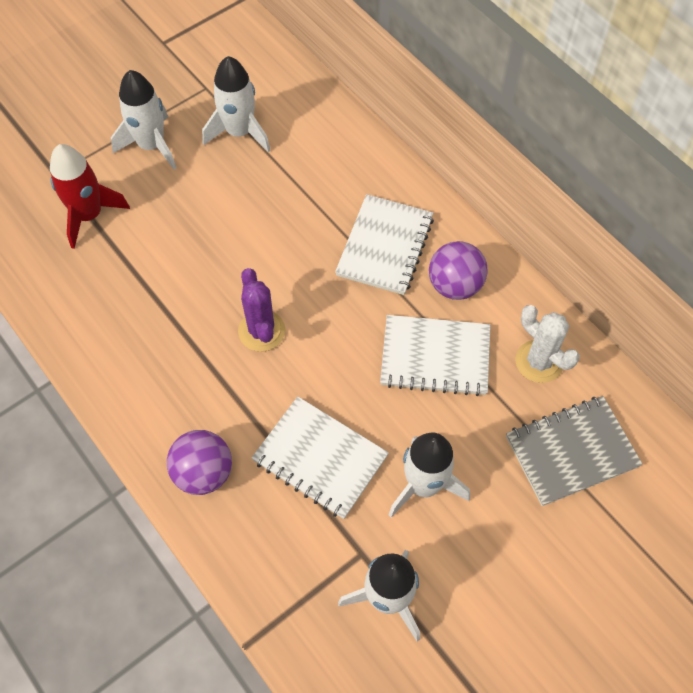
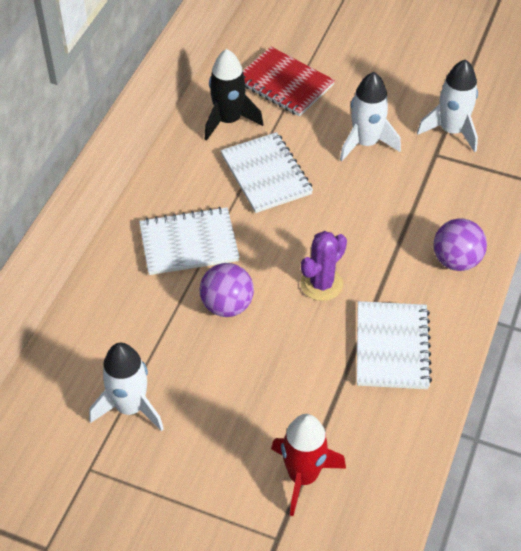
camera: 120 degrees left, 10 degrees down
white rocket [111,70,177,170] -> none
white notebook [252,396,389,519] -> white notebook moved to [357,301,432,389]
purple ball [429,241,488,300] -> purple ball moved to [200,263,254,317]
grey notebook [506,396,643,506] -> red notebook [243,47,335,117]
white cactus [515,305,580,383] -> black rocket [205,49,263,141]

